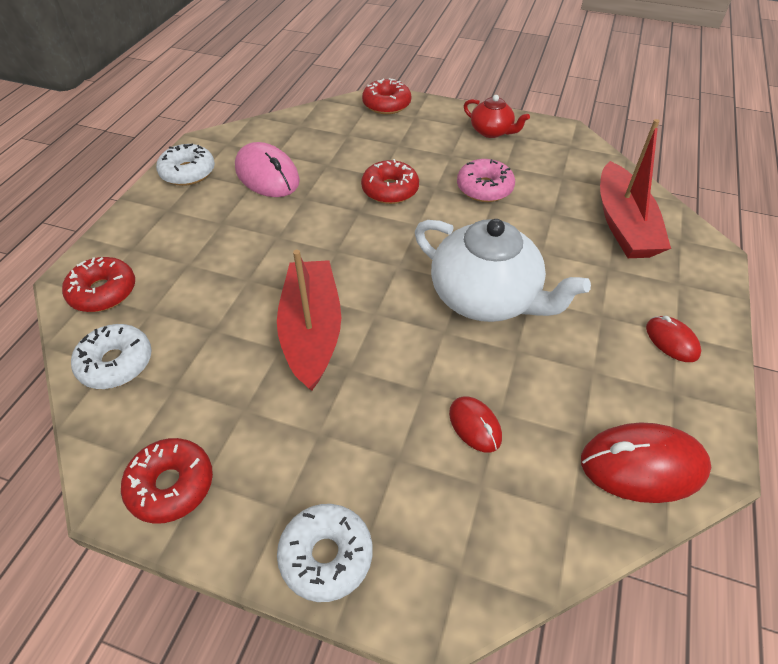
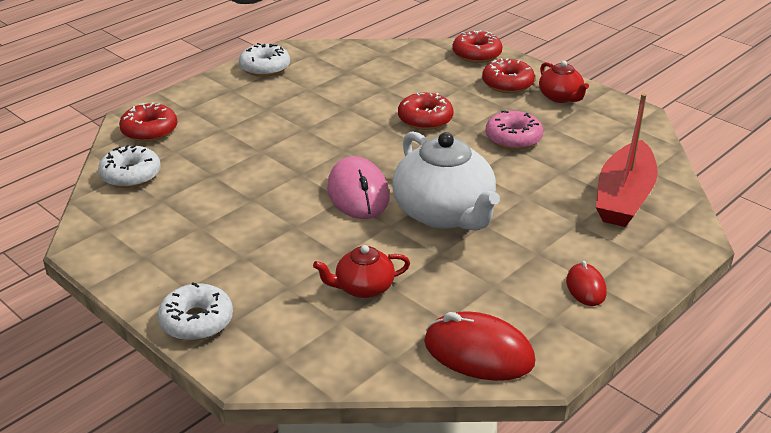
camera: 25 degrees right, 15 degrees down
red donut [121,438,213,524] -> red donut moved to [482,58,535,93]
pink mouse [235,142,300,197] -> pink mouse moved to [327,156,390,219]
red boat [277,250,341,391] -> none
red mouse [449,397,502,453] -> red teapot [313,245,410,298]

